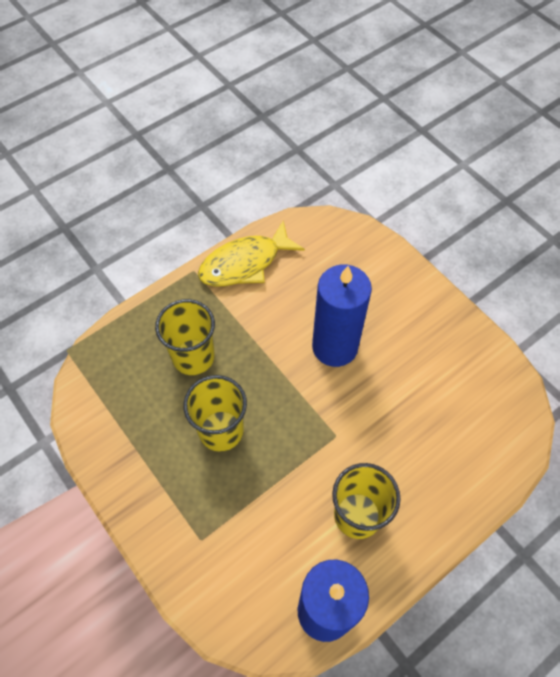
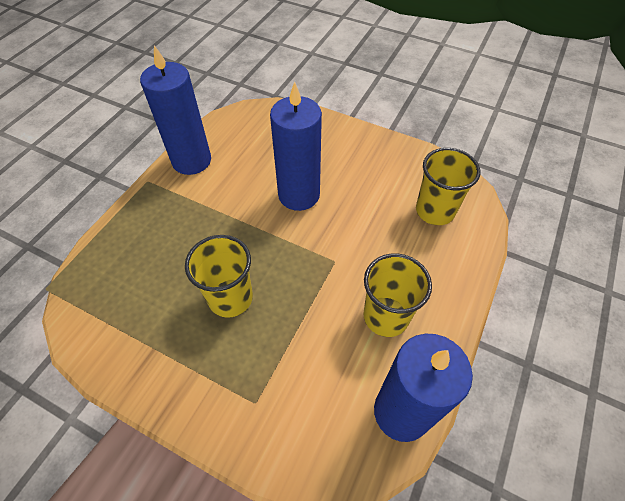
camera: 25 degrees left, 5 degrees down
yellow cup [155,299,215,375] -> yellow cup moved to [416,148,480,225]
yellow fish [198,221,305,287] -> blue candle [140,45,211,175]

